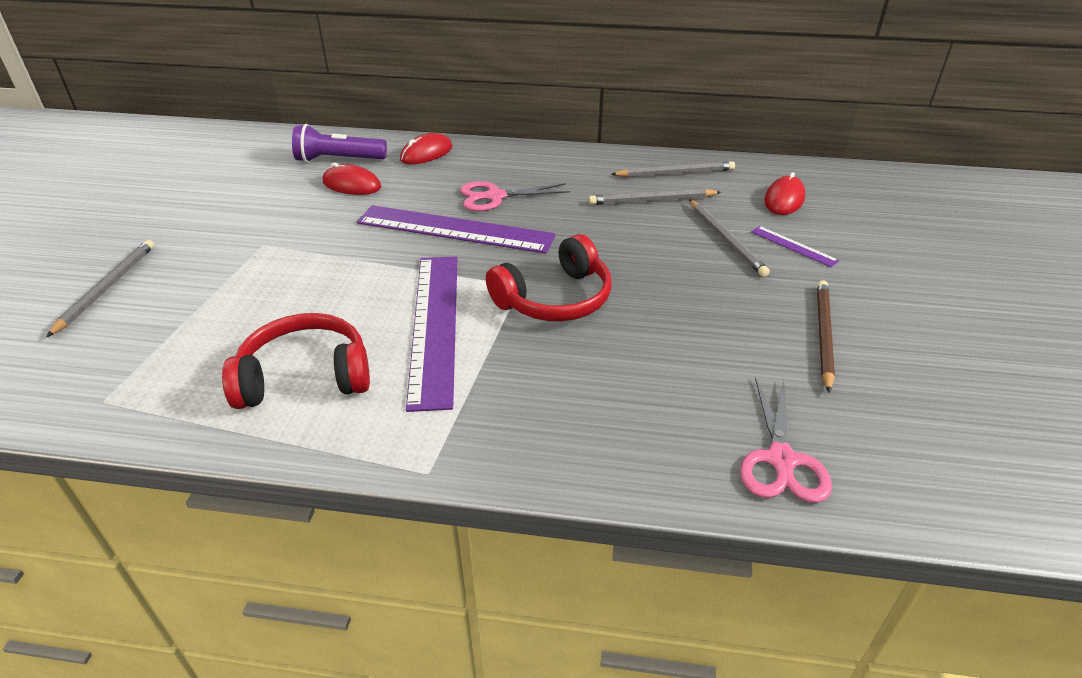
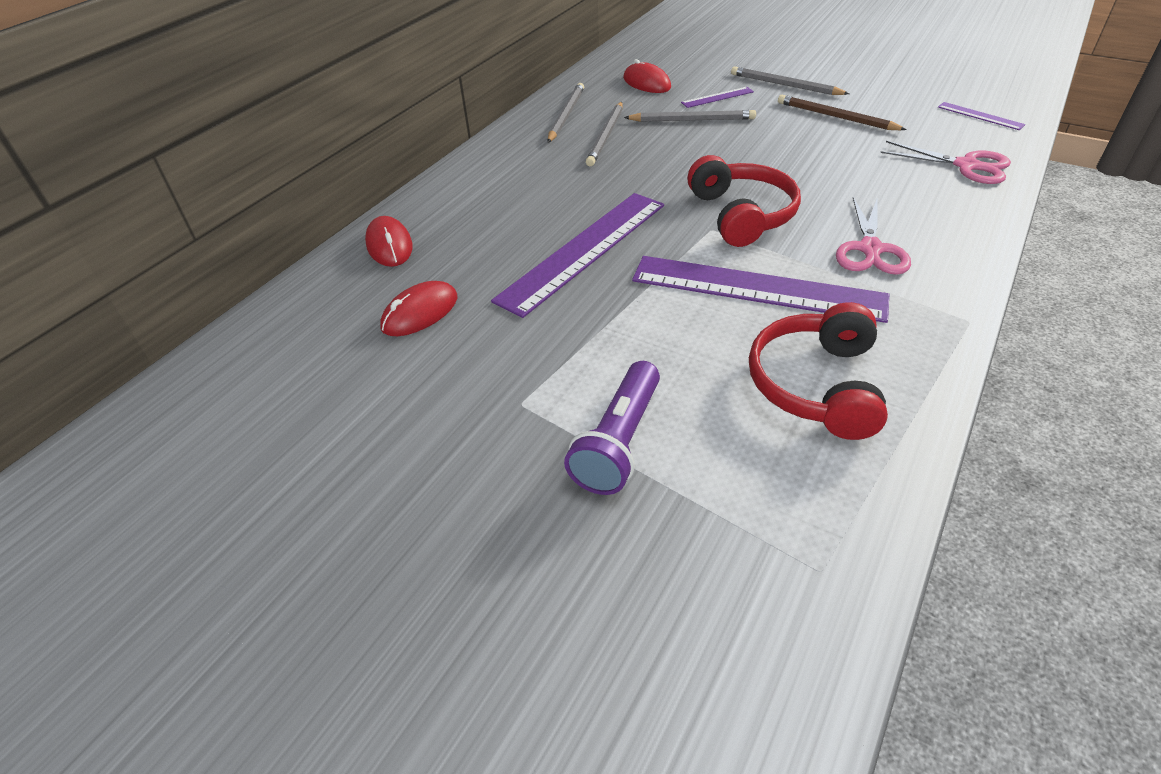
camera: 65 degrees left, 5 degrees up
grey pencil [46,240,154,337] -> grey pencil moved to [731,67,849,95]
purple flashlight [292,124,387,162] -> purple flashlight moved to [564,361,660,495]
pink scissors [460,181,570,211] -> pink scissors moved to [836,197,911,275]
none -> purple ruler [938,102,1025,130]

